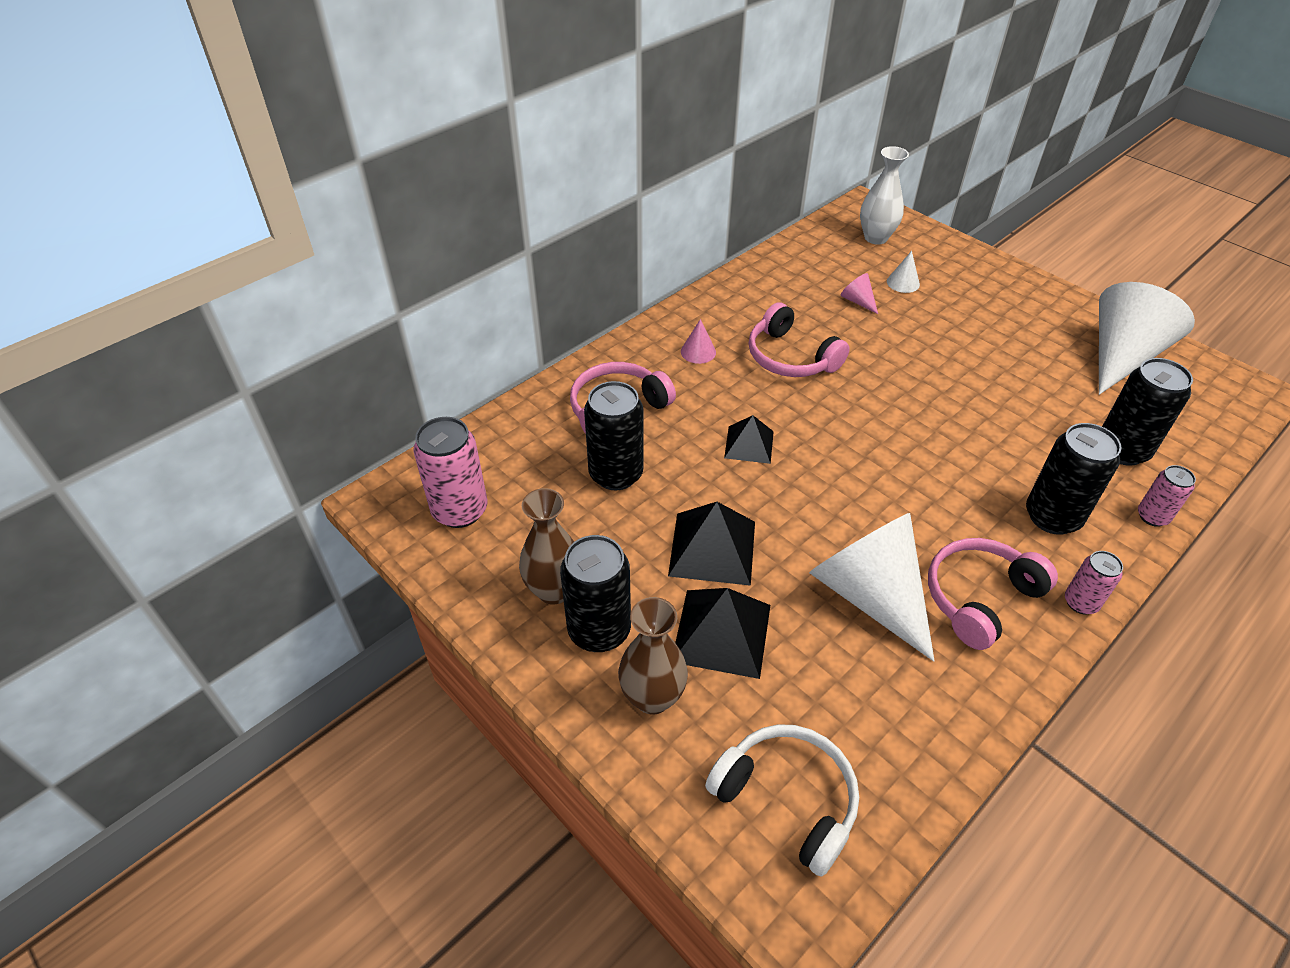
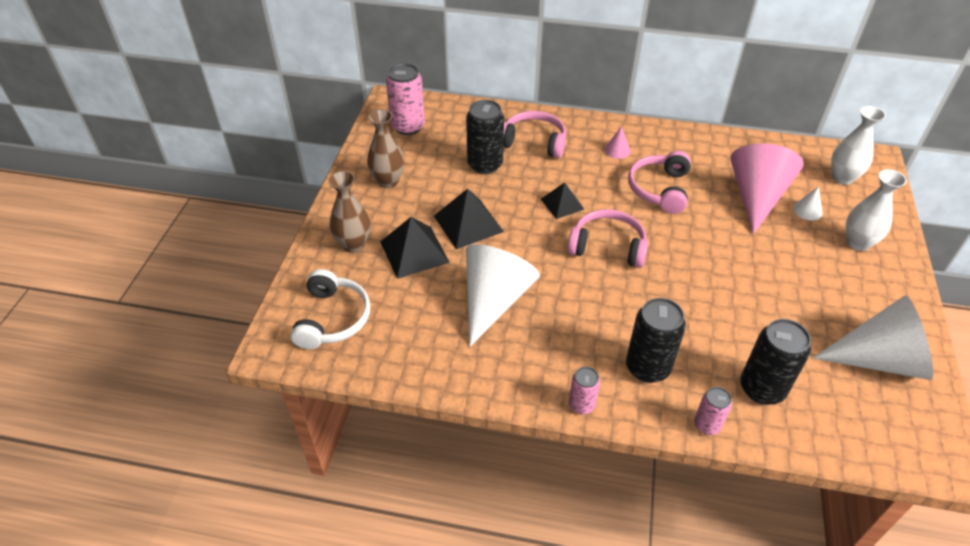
camera: 55 degrees right, 0 degrees up
black can [560,535,631,652] -> none
pink cone [841,273,878,314] -> pink cone [730,143,804,234], size x2.47
pink headphones [928,538,1058,650] -> pink headphones moved to [568,209,648,268]
none -> white vase [846,169,907,251]

